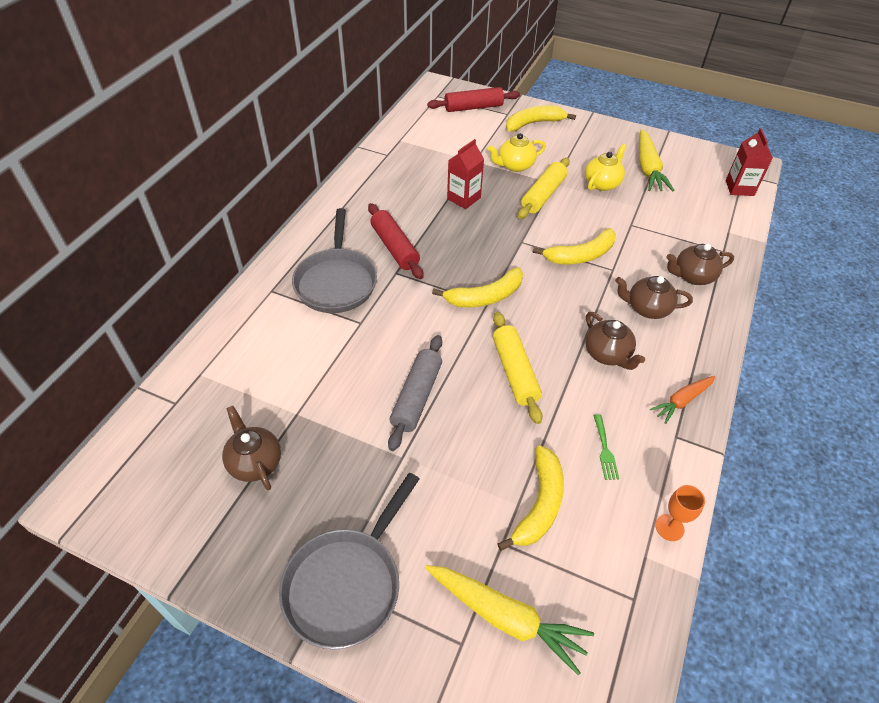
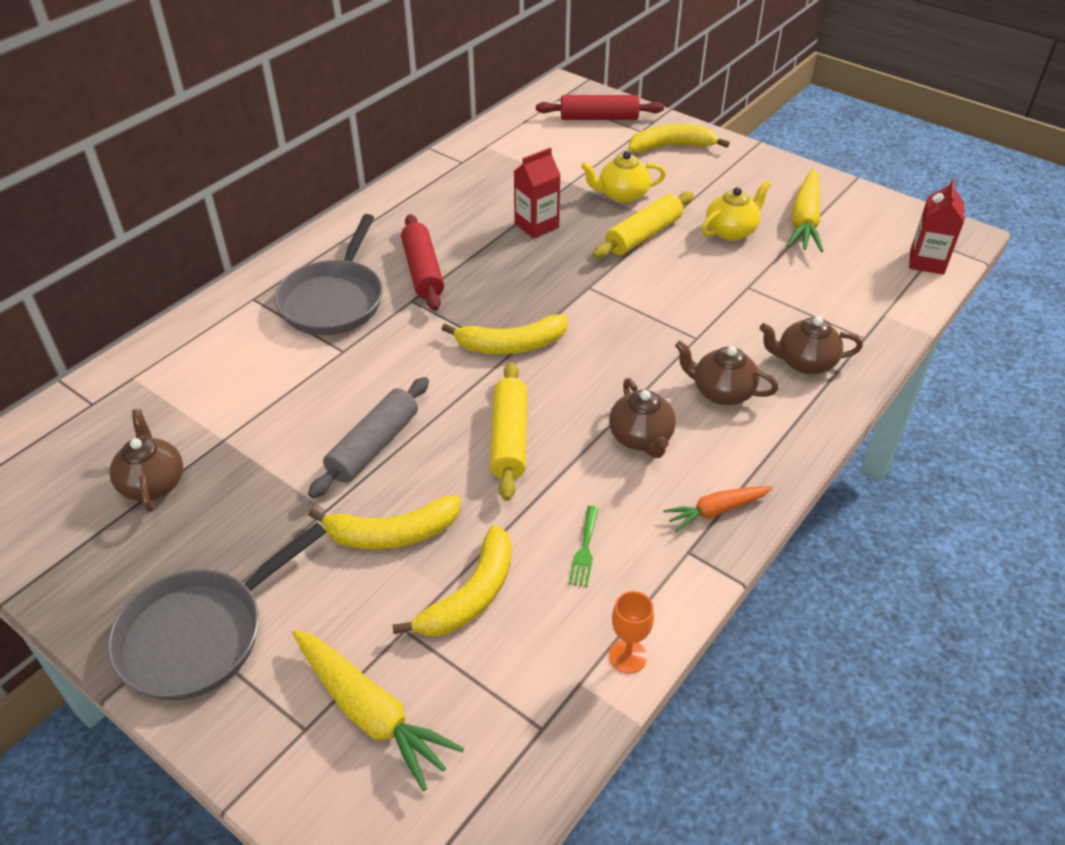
camera: 15 degrees right, 5 degrees down
yellow banana [533,228,616,265] -> yellow banana moved to [308,495,461,549]

